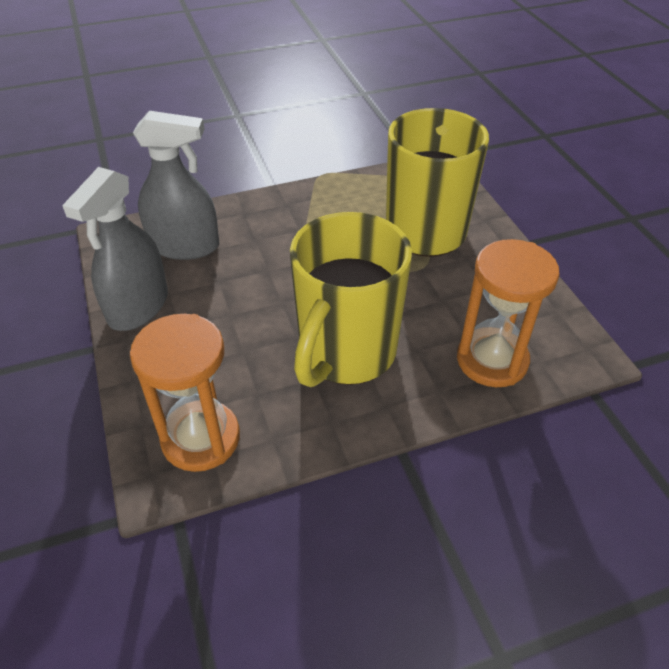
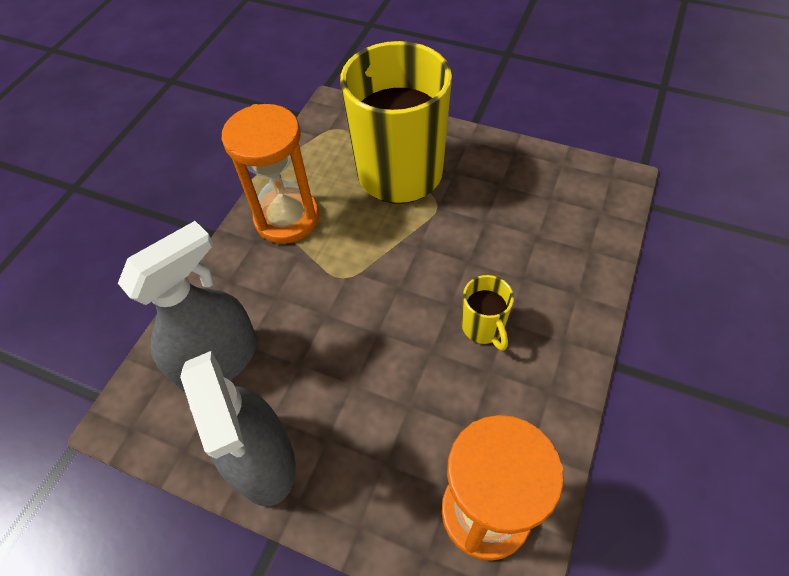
camera: 45 degrees left, 10 degrees up
yellow mug [290,212,412,387] -> yellow mug [462,275,514,351], size x0.41
orange hourglass [457,239,560,387] -> orange hourglass moved to [222,104,319,244]

